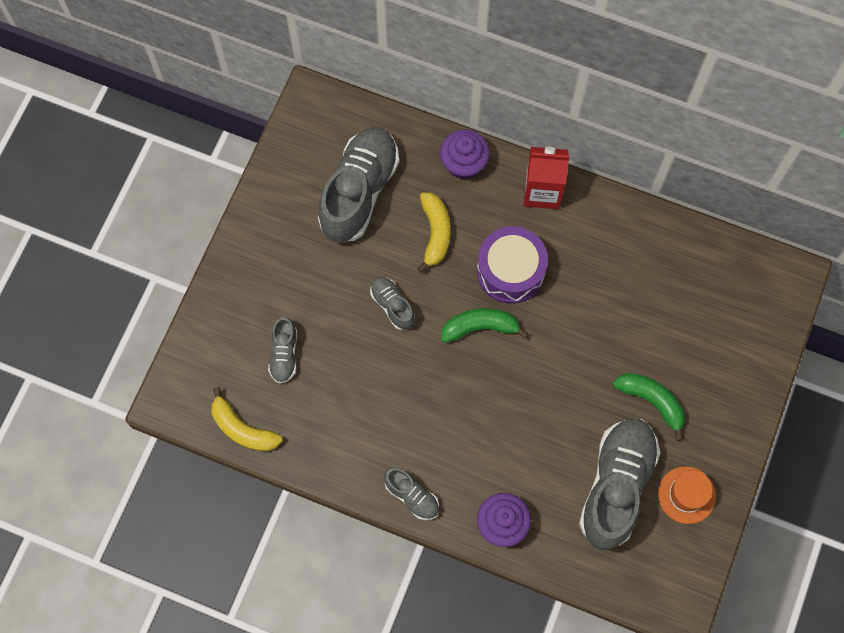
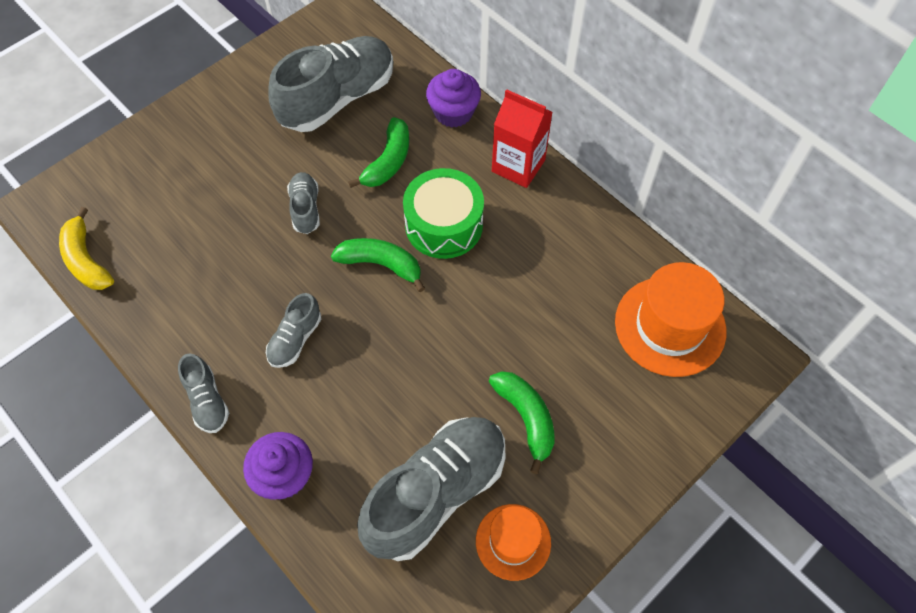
camera: 25 degrees right, 10 degrees down
grey shoe [268,317,297,384] -> grey shoe moved to [266,293,321,368]
yellow banana [418,192,451,273] -> green banana [348,117,409,188]
purple drum [477,226,548,304] -> green drum [403,168,484,259]
none -> orange hat [615,262,727,377]

